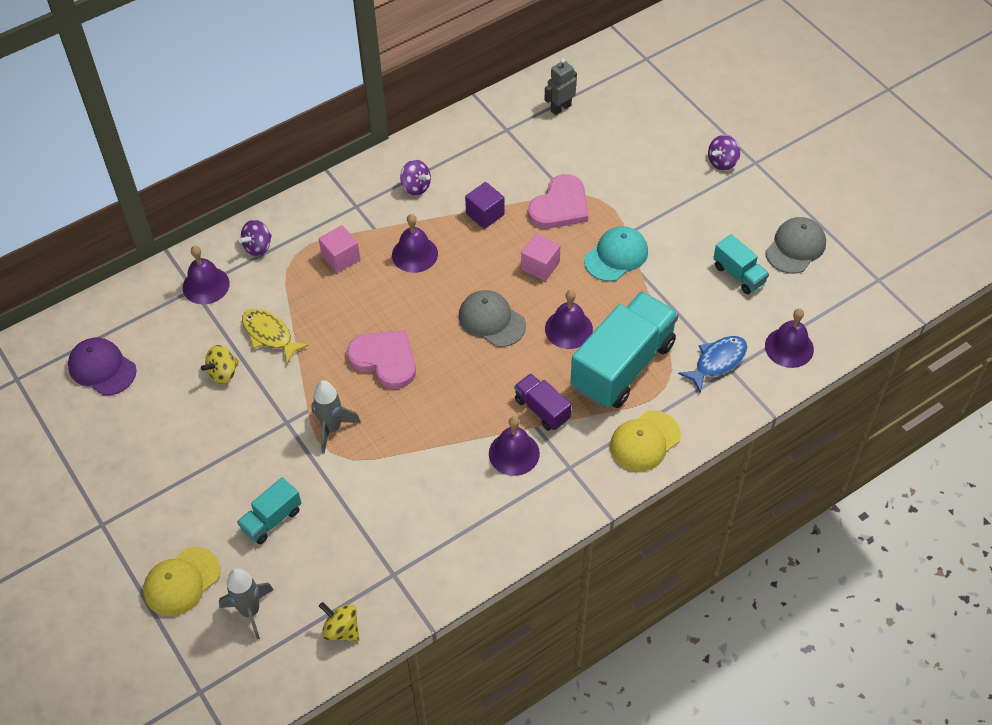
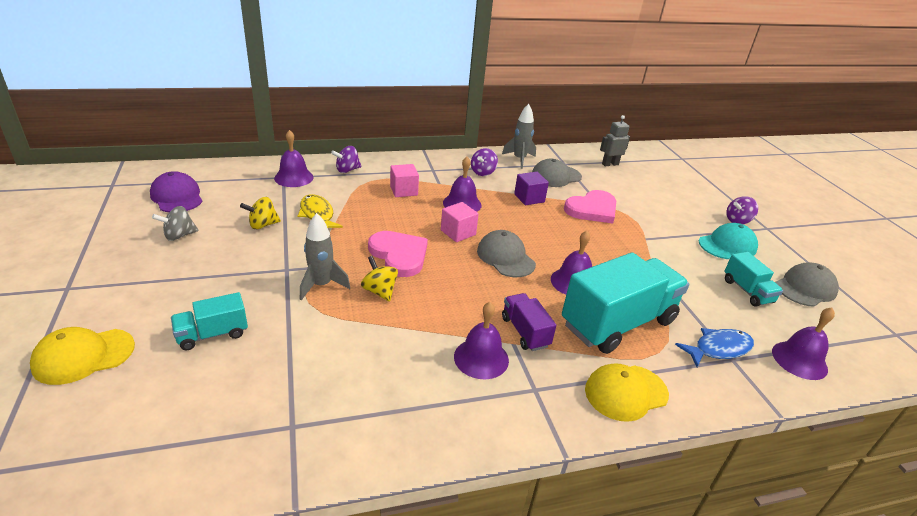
camera: 15 degrees right, 20 degrees down
grey rocket [219,568,274,640] -> grey rocket moved to [502,104,536,169]
yellow spinning top [319,602,359,642] -> yellow spinning top moved to [361,256,398,301]
purple spinning top [400,160,431,196] -> purple spinning top turned 60 degrees clockwise [471,148,498,176]
pink cube [521,234,560,281] -> pink cube moved to [441,202,479,242]
turquoise cap [584,226,648,281] -> turquoise cap moved to [699,223,758,259]
none -> grey spinning top [152,206,199,241]
none -> grey cap [532,158,582,187]

